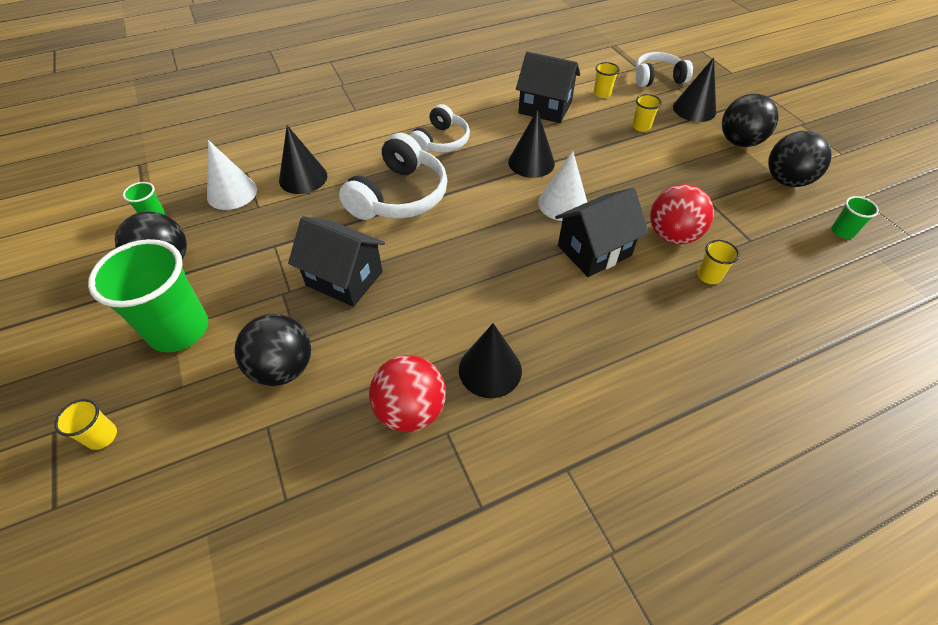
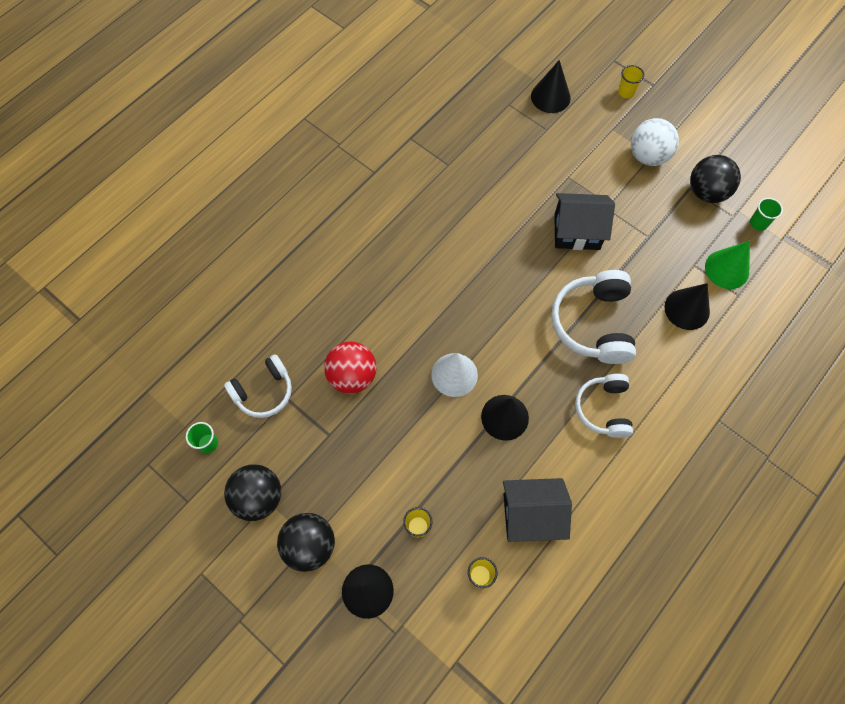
camera: 155 degrees right, 15 degrees up
green cup [88,239,208,352] -> white ball [631,118,679,166]
white cone [207,140,257,210] -> green cone [705,241,750,289]
black ball [234,314,311,386] -> none
red ball [369,355,446,432] -> none
black cone [459,323,522,398] -> black cone moved to [531,60,571,113]
black house [555,188,649,277] -> none
white headphones [635,52,693,87] -> white headphones moved to [224,354,292,418]
yellow cup [697,240,739,284] -> none

